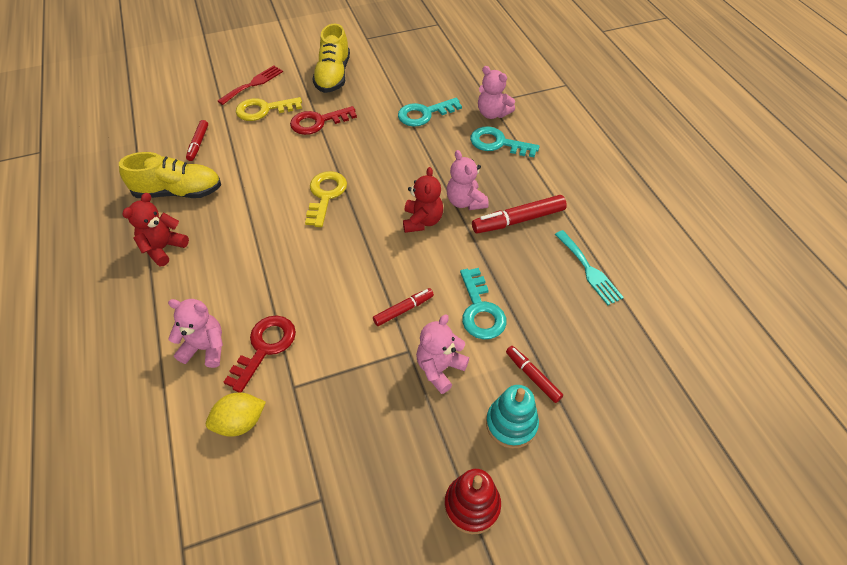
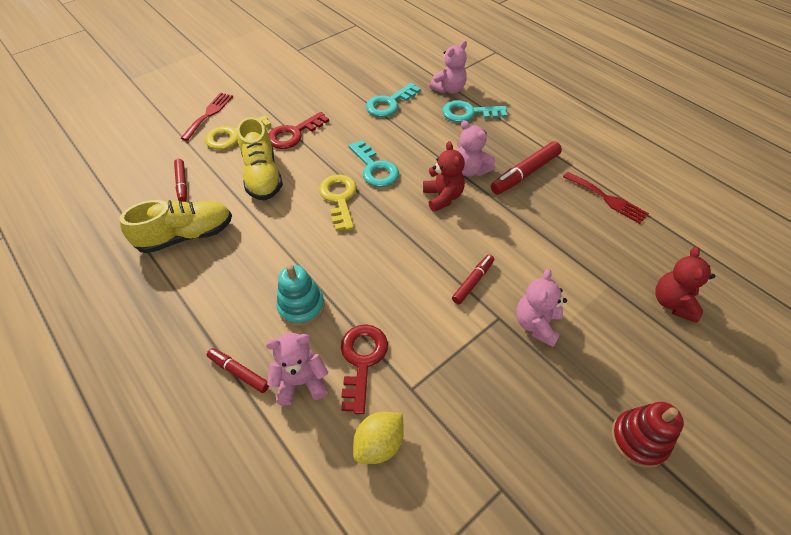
camera: 20 degrees left, 0 degrees up
red teddy bear [122,193,189,266] -> red teddy bear moved to [655,247,715,323]
yellow shoe [312,23,350,93] -> yellow shoe moved to [237,117,283,200]
turquoise key [460,268,507,339] -> turquoise key moved to [349,140,399,187]
pink teddy bear [478,66,515,119] -> pink teddy bear turned 60 degrees counterclockwise [430,41,467,94]
turquoise stacking toy [486,385,539,449] -> turquoise stacking toy moved to [276,265,325,326]
red marker [506,346,563,403] -> red marker moved to [207,348,269,393]
turquoise fork [555,230,624,305] -> red fork [563,172,649,224]

